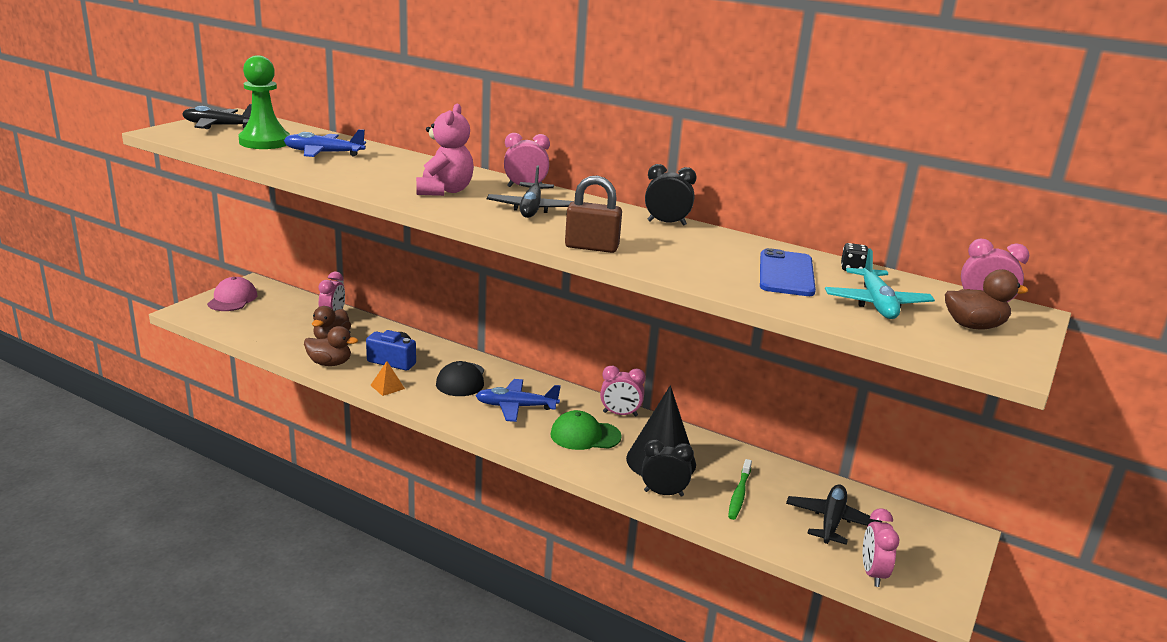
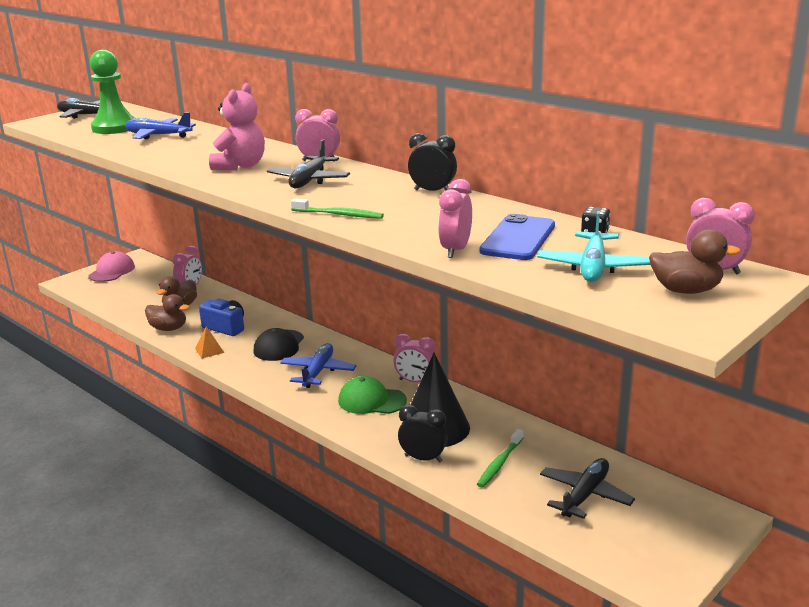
camera: 15 degrees right, 0 degrees up
blue plane [476,379,561,422] -> blue plane turned 90 degrees clockwise [280,343,356,388]
brown padlock [565,175,622,253] -> green toothbrush [291,198,384,219]
pink clock [863,508,900,587] -> pink clock moved to [438,179,472,258]

